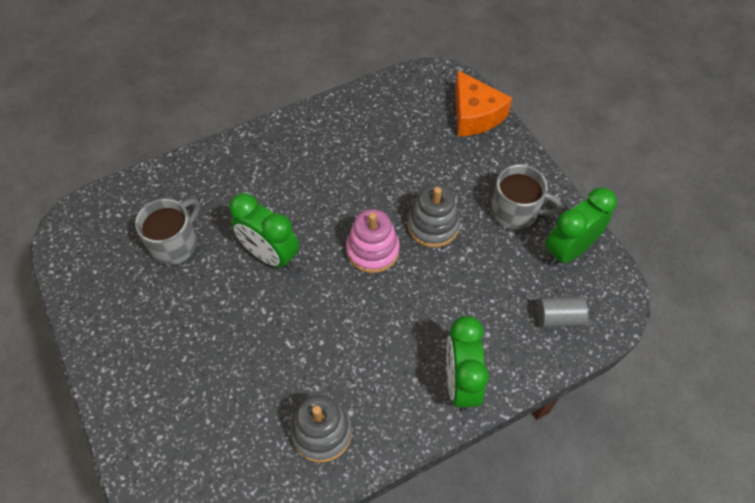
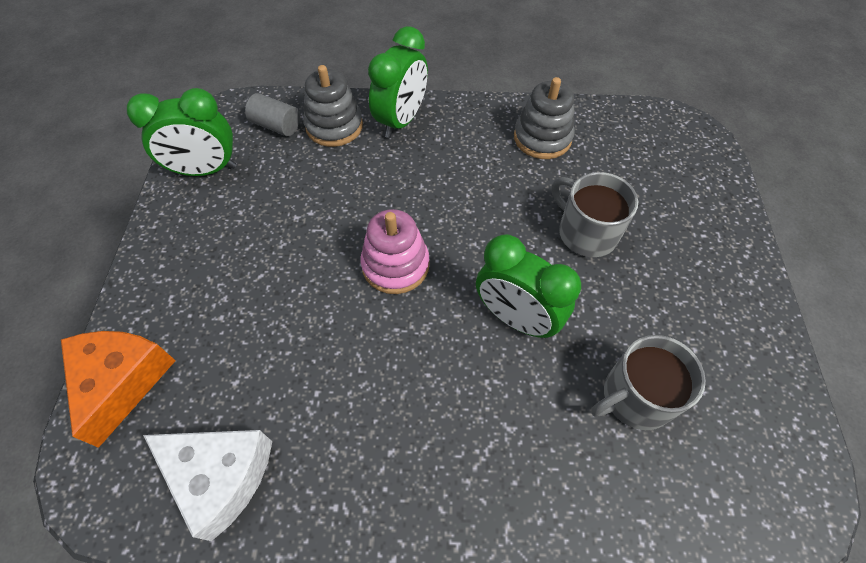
camera: 150 degrees left, 0 degrees up
green clock [230,193,299,269] -> green clock turned 150 degrees clockwise [476,234,581,338]
grey stacking toy [407,184,460,248] -> grey stacking toy moved to [303,65,363,147]
grey mug [491,164,562,229] -> grey mug moved to [552,172,638,257]
none -> white cheese [143,430,272,541]

